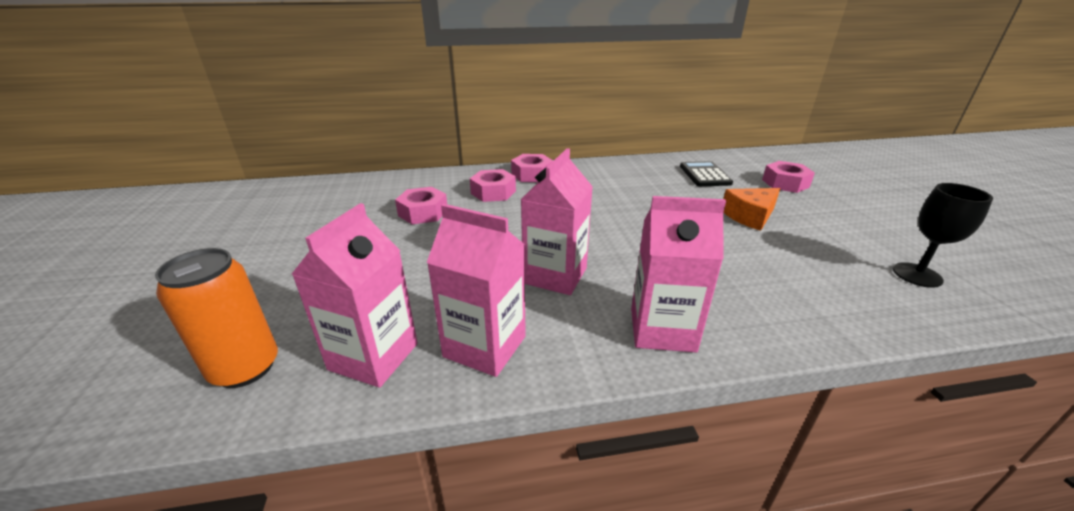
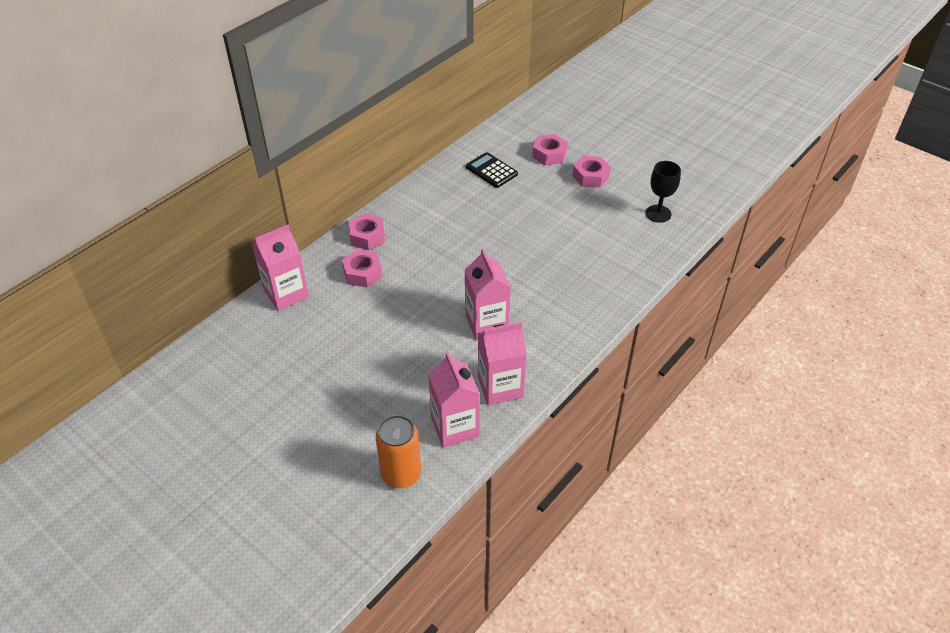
camera: 40 degrees left, 15 degrees up
pink nut [395,187,447,224] -> pink nut moved to [573,156,611,188]
pink carton [631,196,726,352] -> pink carton moved to [252,225,309,311]
orange cheese [723,188,780,231] -> none

